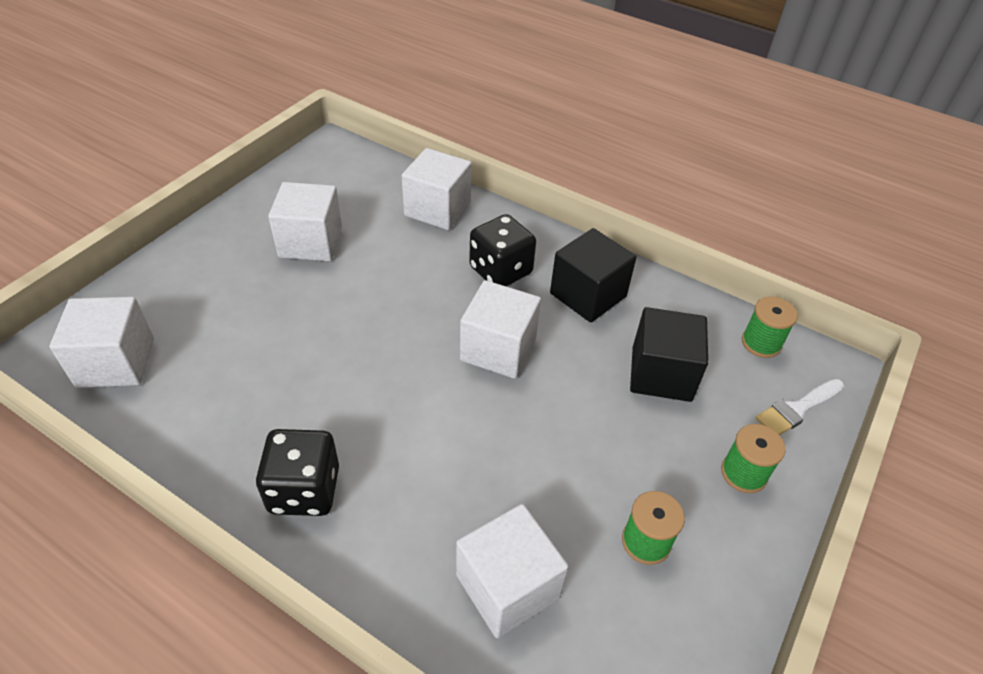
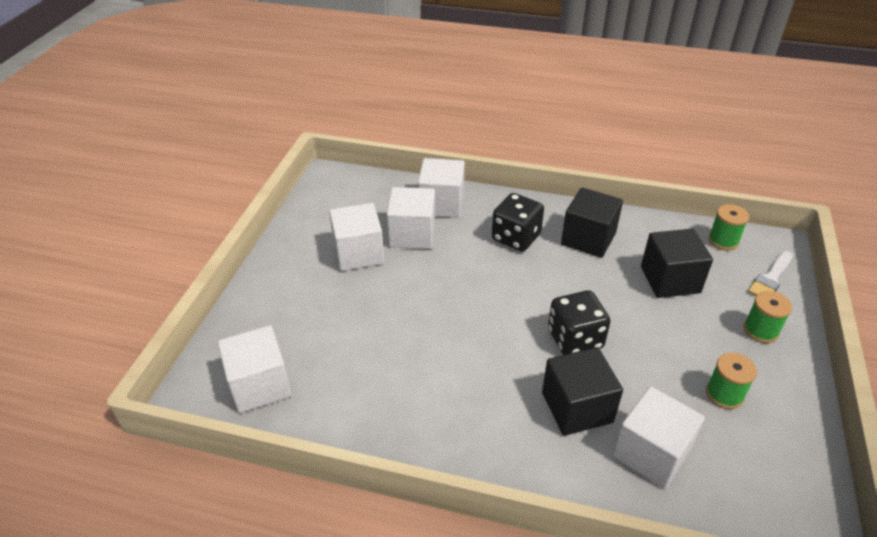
camera: 15 degrees left, 5 degrees down
black dice [256,429,339,516] -> black dice moved to [548,290,610,355]
white cube [460,280,541,379] -> white cube moved to [386,187,436,249]
none -> black cube [542,347,623,436]

